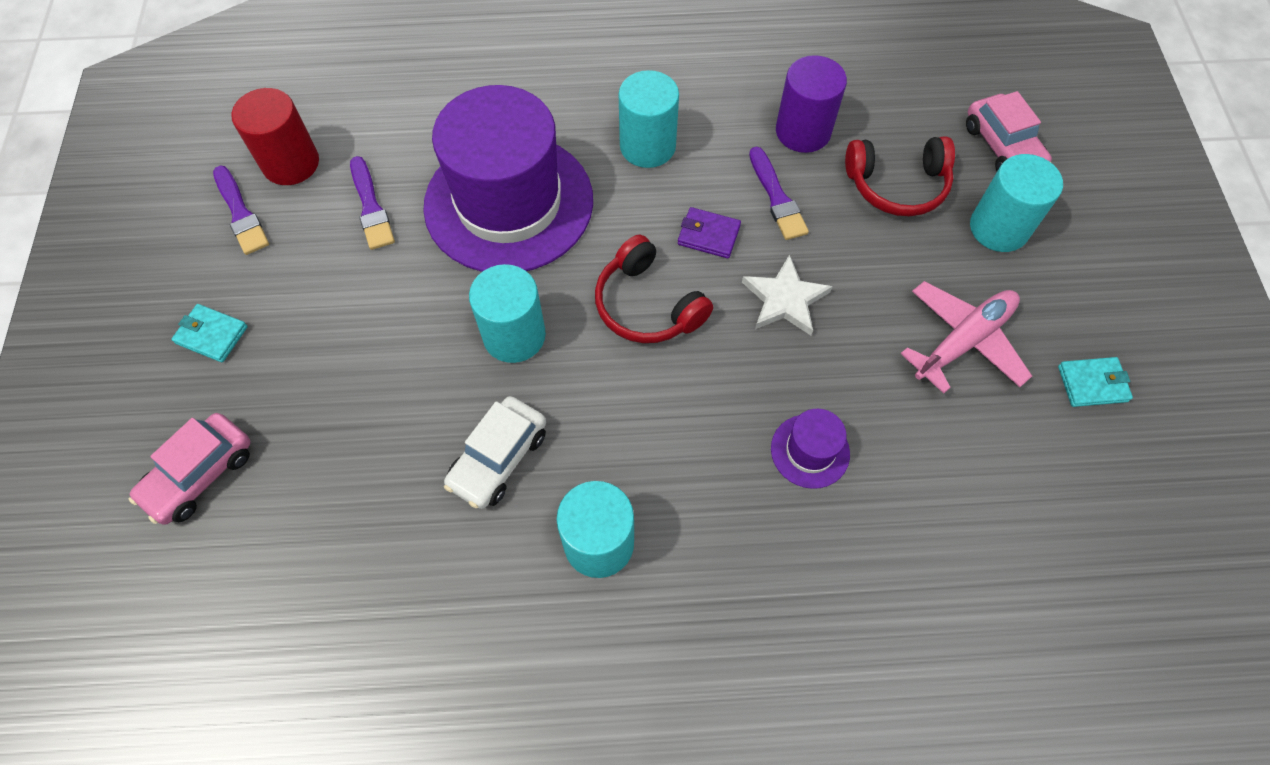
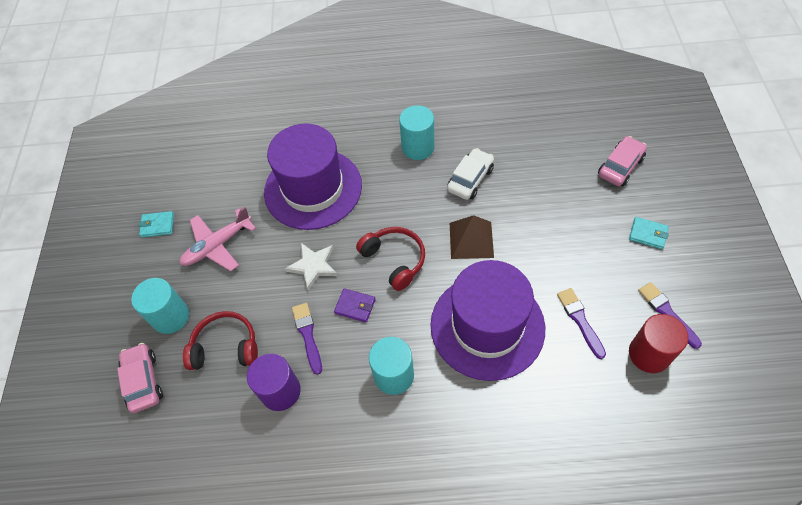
camera: 175 degrees left, 5 degrees down
turquoise cylinder [469,264,546,363] -> brown pyramid [450,215,494,259]
purple hat [771,409,850,489] -> purple hat [264,124,362,230], size x2.47

